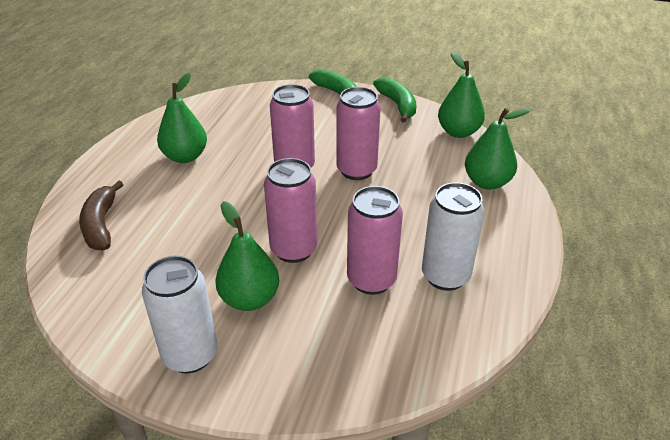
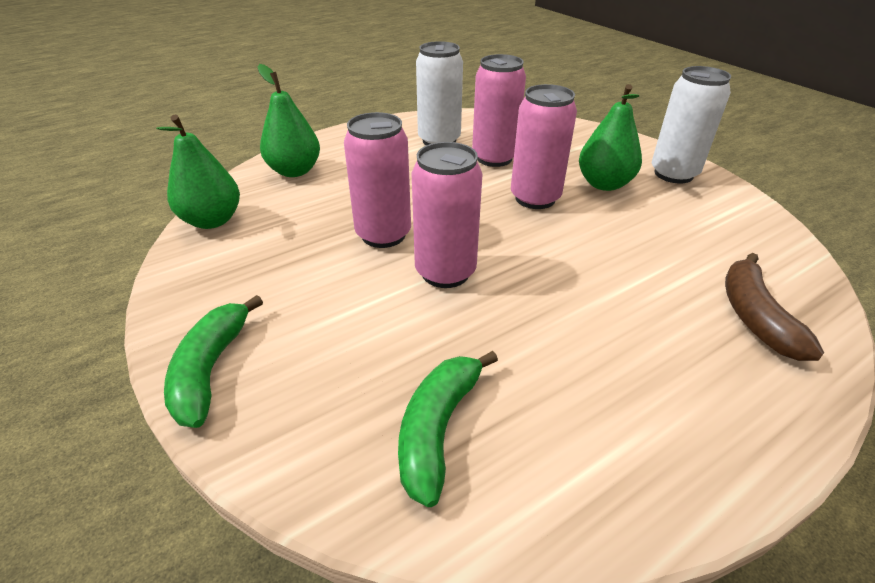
camera: 140 degrees left, 0 degrees up
brown banana [79,181,124,250] -> brown banana turned 150 degrees clockwise [725,253,824,361]
green pear [157,73,207,163] -> none
green banana [373,77,416,123] -> green banana moved to [398,351,498,507]

